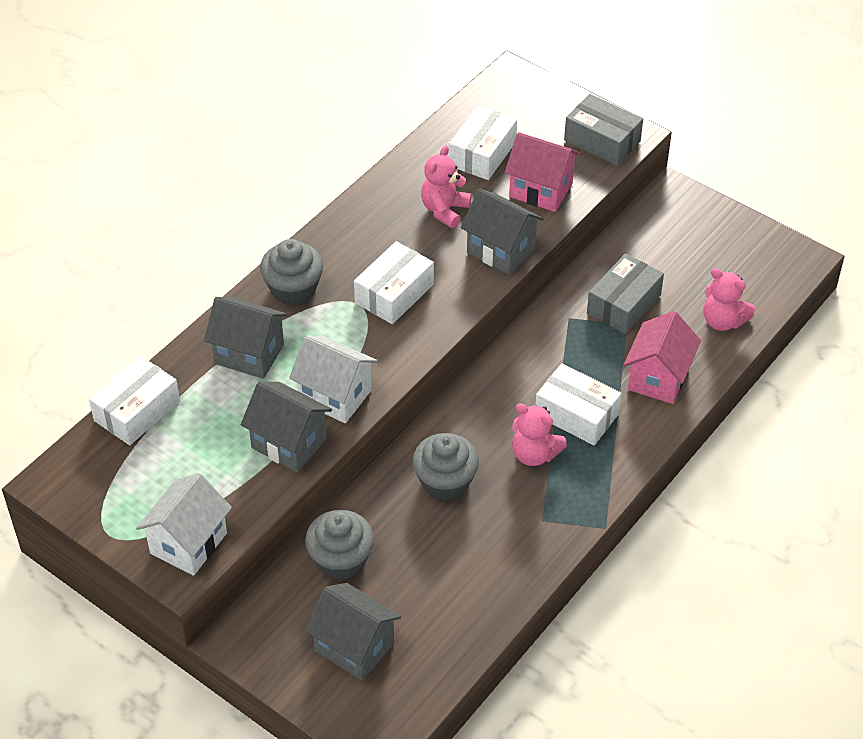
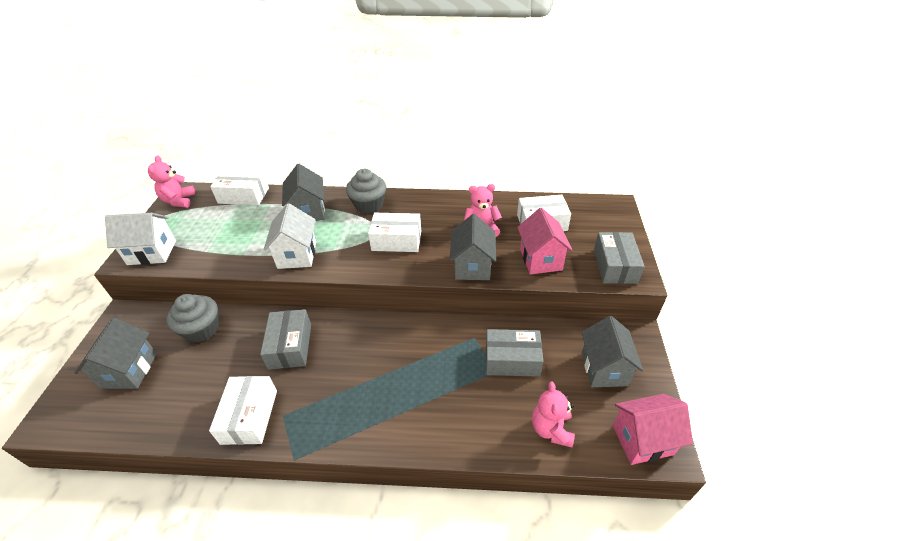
camera: 55 degrees right, 5 degrees down
grey house [241,382,332,472] -> grey house moved to [582,316,643,387]
grey cupcake [412,433,479,501] -> grey box [260,309,311,370]
pink teddy bear [512,403,567,466] -> pink teddy bear moved to [148,155,196,208]
white box [535,363,622,445] -> white box moved to [209,376,277,445]
pink house [624,311,701,404] -> pink house moved to [613,394,693,465]

